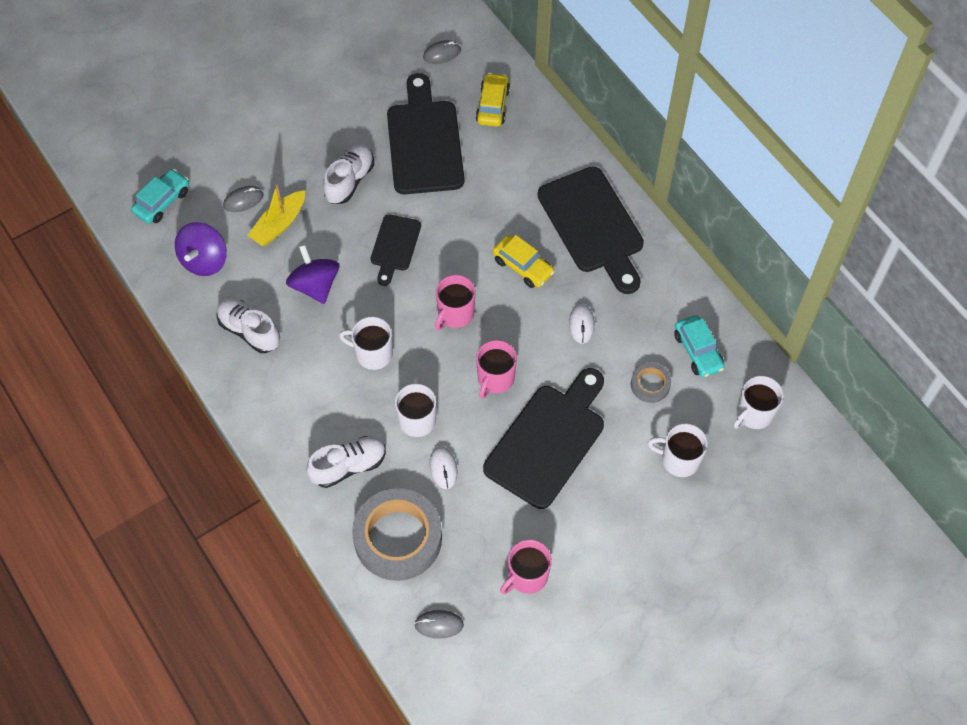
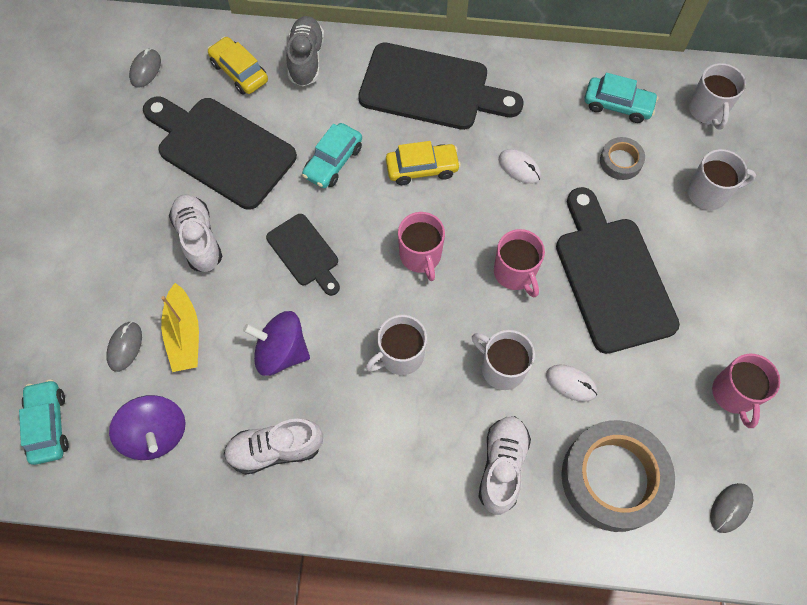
camera: 50 degrees left, 5 degrees up
white mug [648,423,708,477] -> white mug turned 150 degrees counterclockwise [687,149,756,210]
none -> grey shoe [286,16,324,86]
none -> turquoise car [302,123,362,188]

